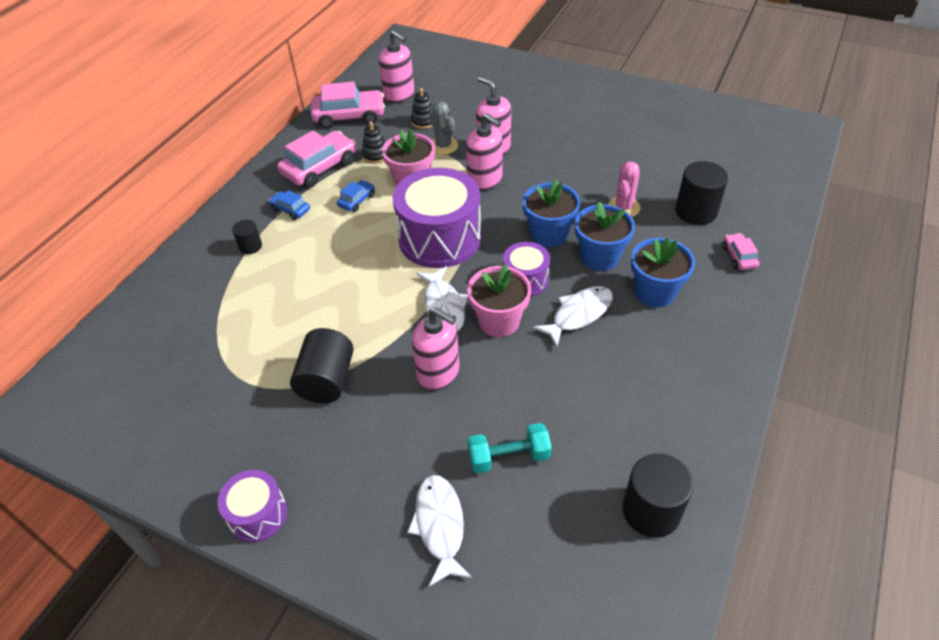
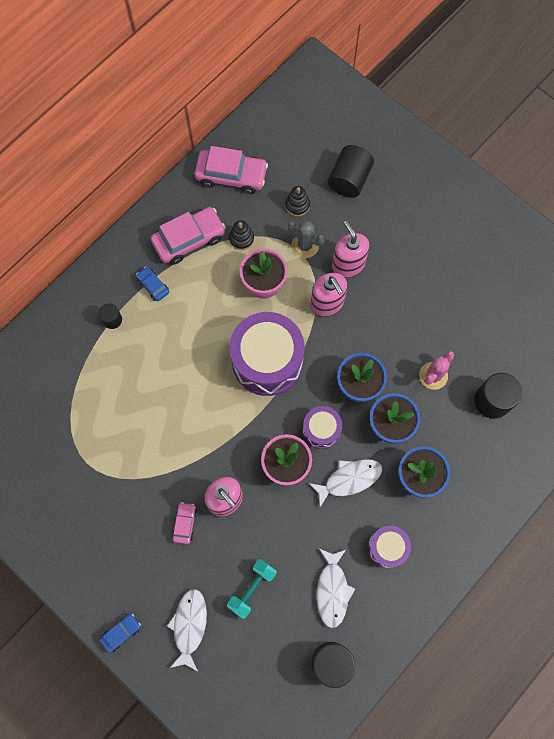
camera: 15 degrees right, 25 degrees up
purple drum [217,470,287,542] -> purple drum moved to [368,526,411,568]
black cylinder [290,328,354,403] -> black cylinder moved to [328,145,374,198]
blue car [337,180,375,212] -> blue car moved to [99,614,141,653]
pink soap dispenser [379,30,414,103] -> none
white fish [416,266,468,332] -> white fish moved to [317,549,355,628]
grey cactus [429,102,458,155] -> grey cactus turned 45 degrees counterclockwise [288,221,325,258]
turquoise dumbbell [468,423,552,473] -> turquoise dumbbell turned 60 degrees counterclockwise [227,559,276,619]
pink car [723,233,759,270] -> pink car moved to [172,502,197,544]

